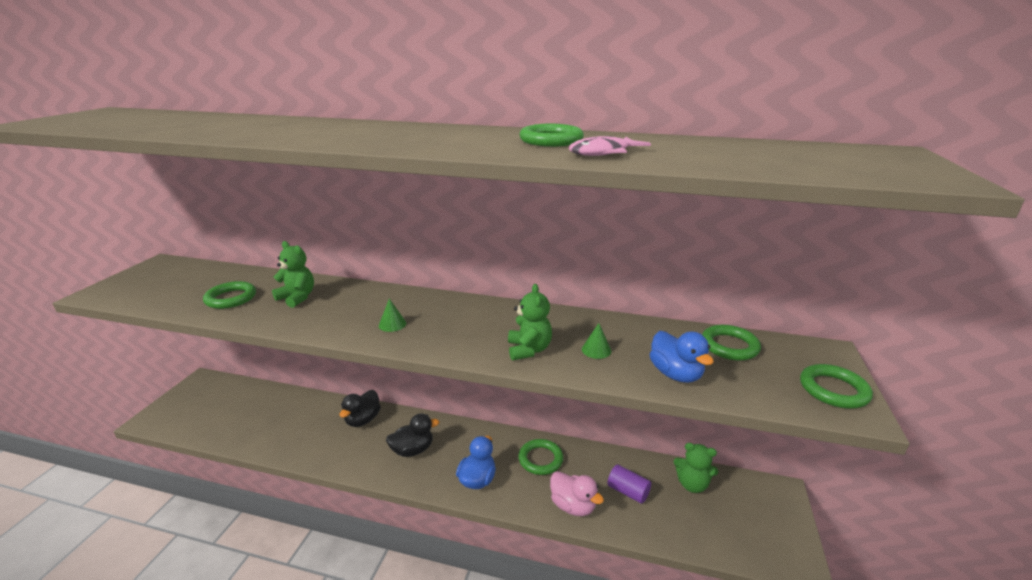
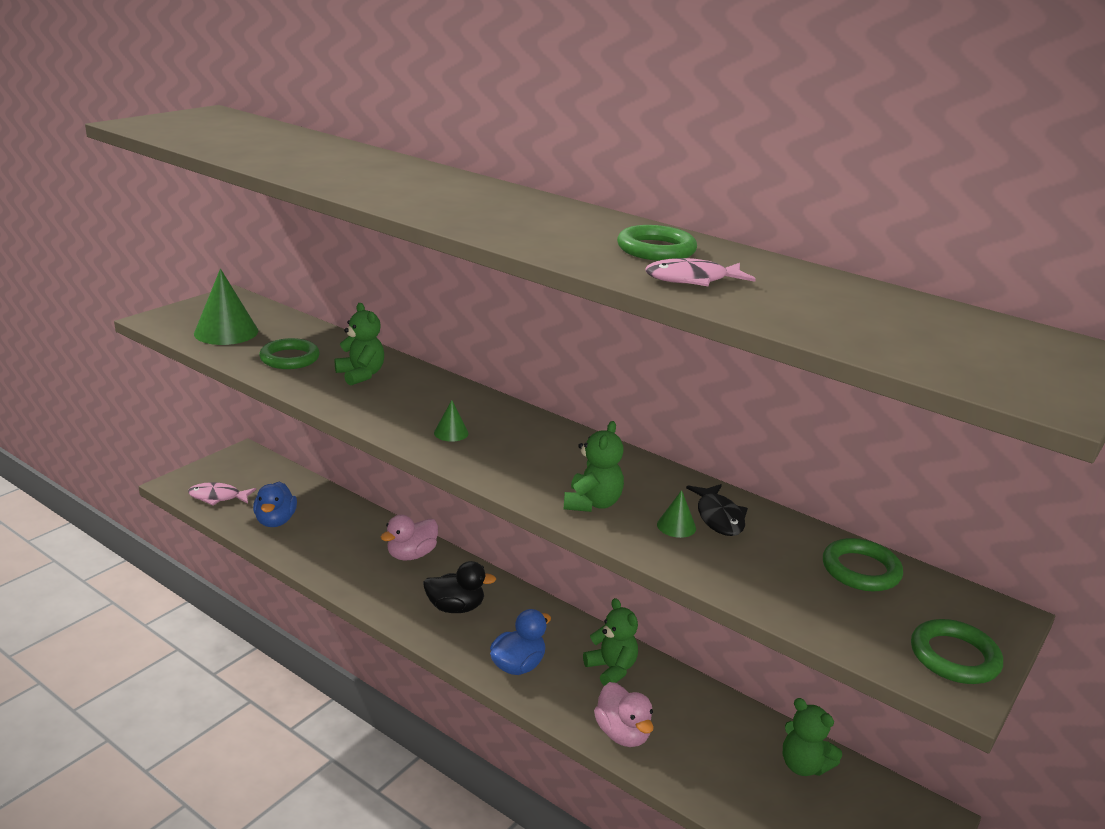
camera: 20 degrees right, 0 degrees up
black duck [339,390,381,427] -> pink duck [380,515,438,561]
green ring [518,439,563,475] -> green teddy bear [583,598,638,686]
purple cylinder [608,464,651,504] -> none
blue duck [650,331,714,383] -> blue duck moved to [253,482,297,527]
none -> pink fish [188,482,256,506]
none -> green cone [194,269,258,345]
none -> black fish [686,484,748,536]

